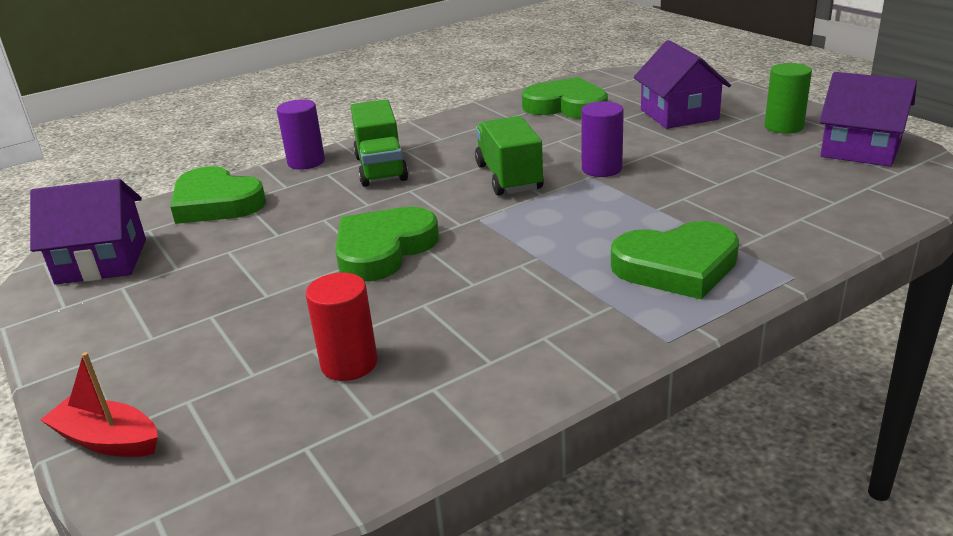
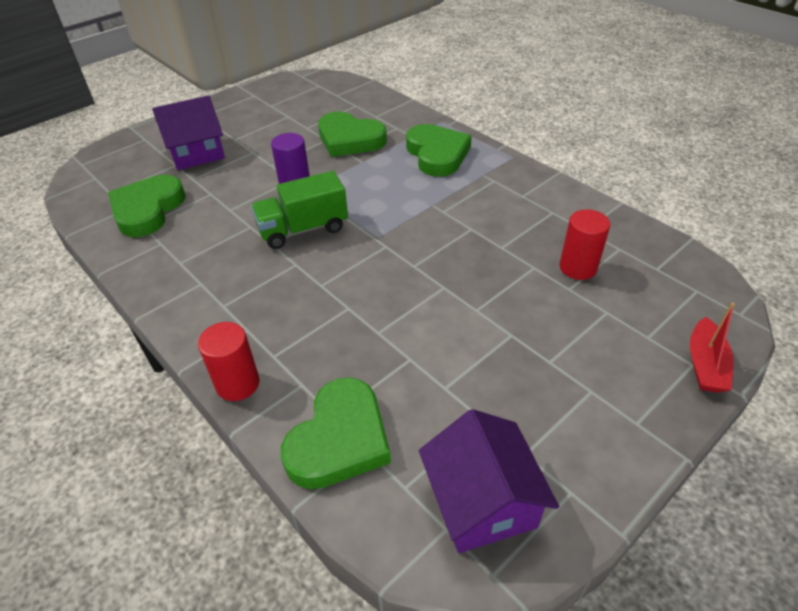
camera: 100 degrees left, 15 degrees up
purple cylinder [277,99,325,170] -> red cylinder [198,322,260,401]
green heart [335,207,439,282] -> green heart moved to [318,111,387,157]
green truck [350,99,408,187] -> none
green cylinder [764,63,812,134] -> none
purple house [819,72,917,167] -> none

